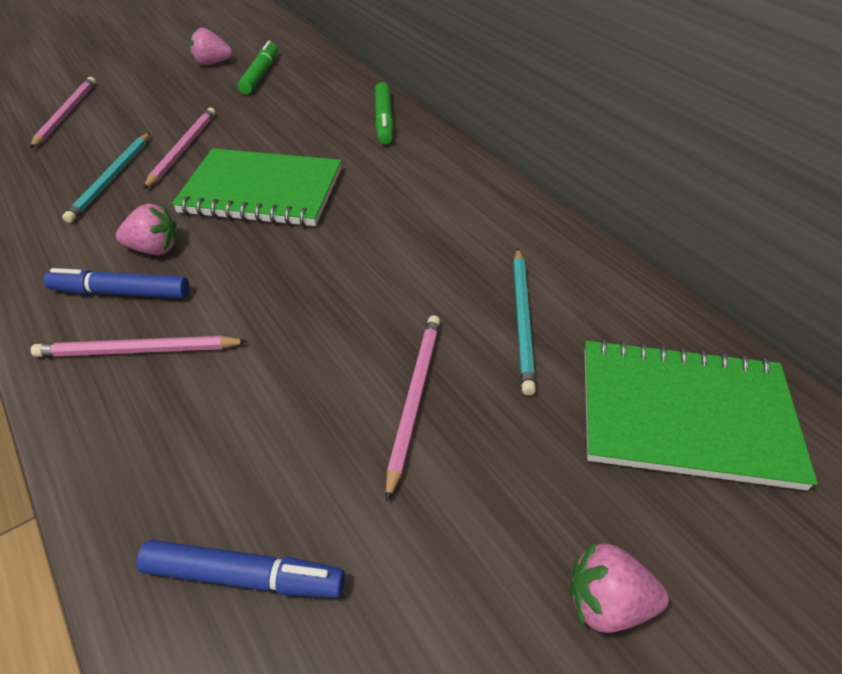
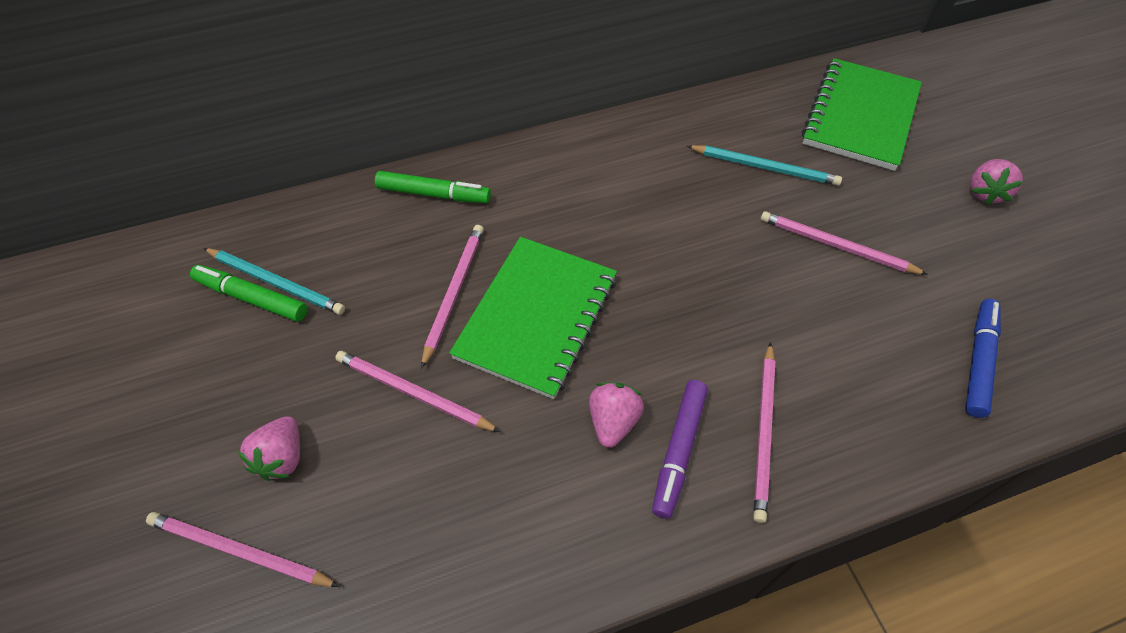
camera: 75 degrees left, 10 degrees up
blue marker [44,268,189,299] -> purple marker [652,380,708,519]
turquoise pencil [62,133,150,223] -> turquoise pencil moved to [203,248,345,315]
pink strawberry [189,28,232,65] -> pink strawberry moved to [237,416,300,481]
none -> pink pencil [421,225,484,369]

